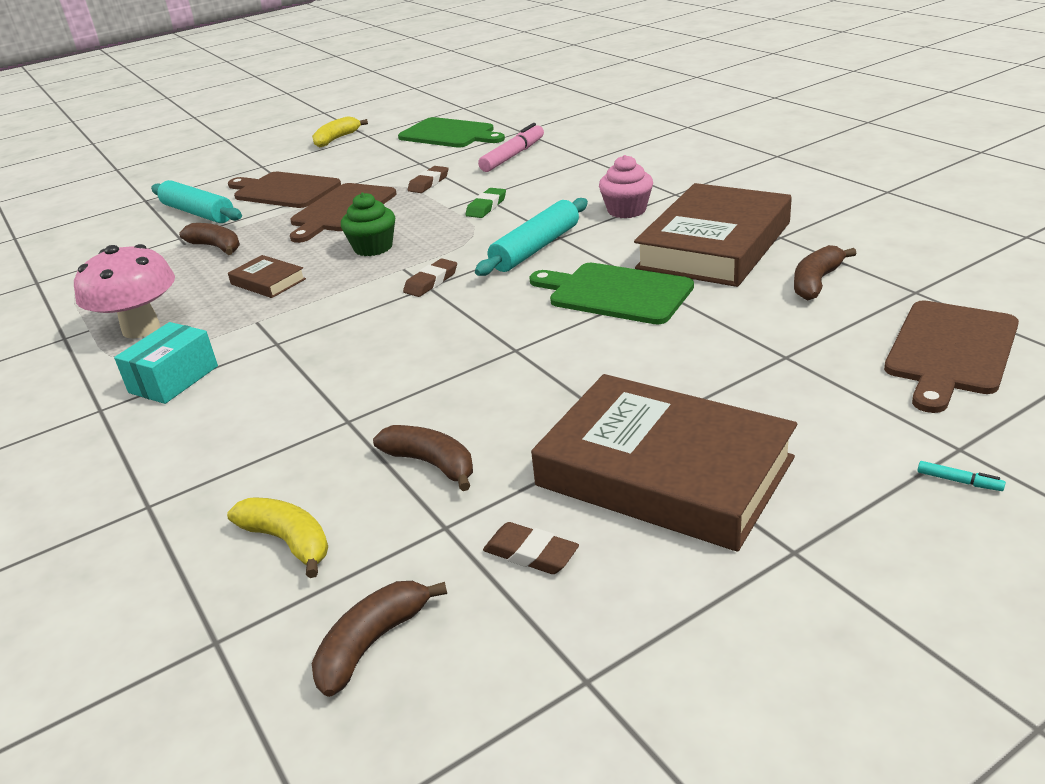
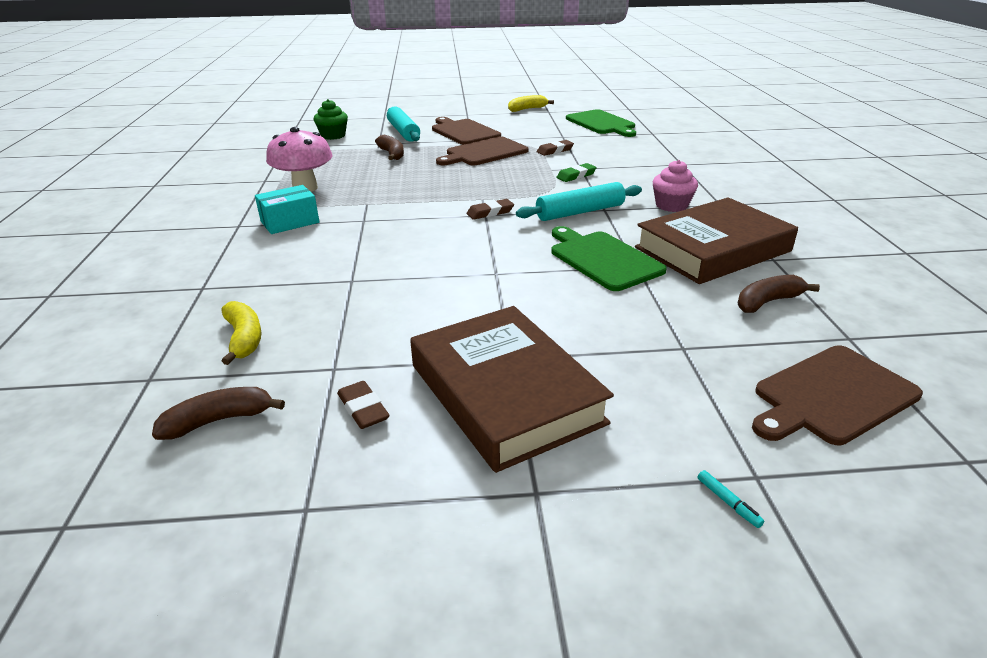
camera: 25 degrees right, 0 degrees up
brown book [228,255,306,298] -> none
green cupcake [341,192,395,256] -> green cupcake moved to [313,99,348,140]
brown banana [373,425,473,491] -> none
pink marker [478,123,544,172] -> none

